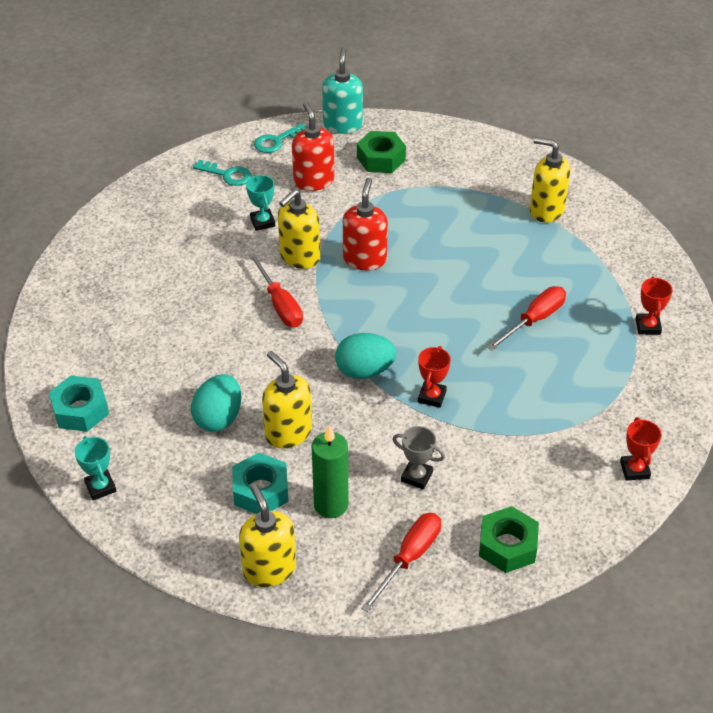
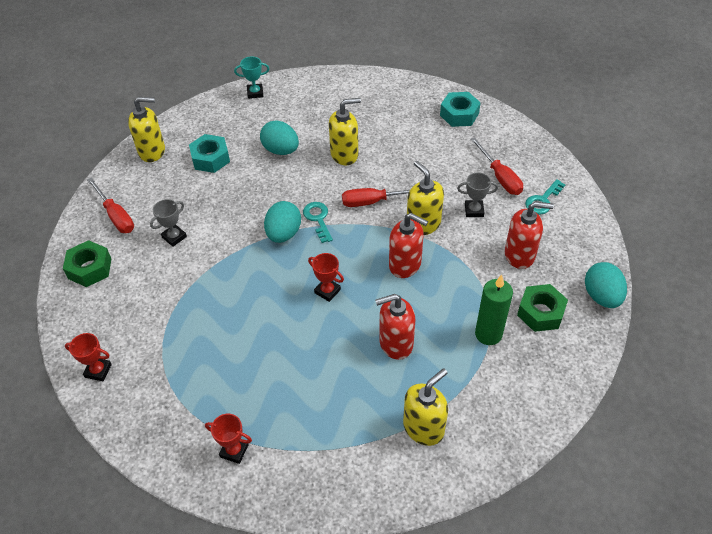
camera: 110 degrees right, 5 degrees up
turquoise nut [49,376,109,432] -> turquoise nut moved to [440,92,481,127]
turquoise trophy [246,175,275,231] -> grey trophy [457,172,498,217]
turquoise key [254,123,305,153] -> turquoise key moved to [303,202,333,243]
yellow soap dispenser [262,351,312,448] -> yellow soap dispenser moved to [329,98,361,165]
green candle [312,425,348,518] -> green candle moved to [475,275,513,345]
turquoise soap dispenser [322,47,363,134] -> turquoise egg [585,262,627,308]
red trophy [418,346,451,408] -> red trophy moved to [308,253,344,302]
red screwdriver [487,286,566,351] -> red screwdriver moved to [471,137,523,195]
none -> red soap dispenser [375,294,415,360]

